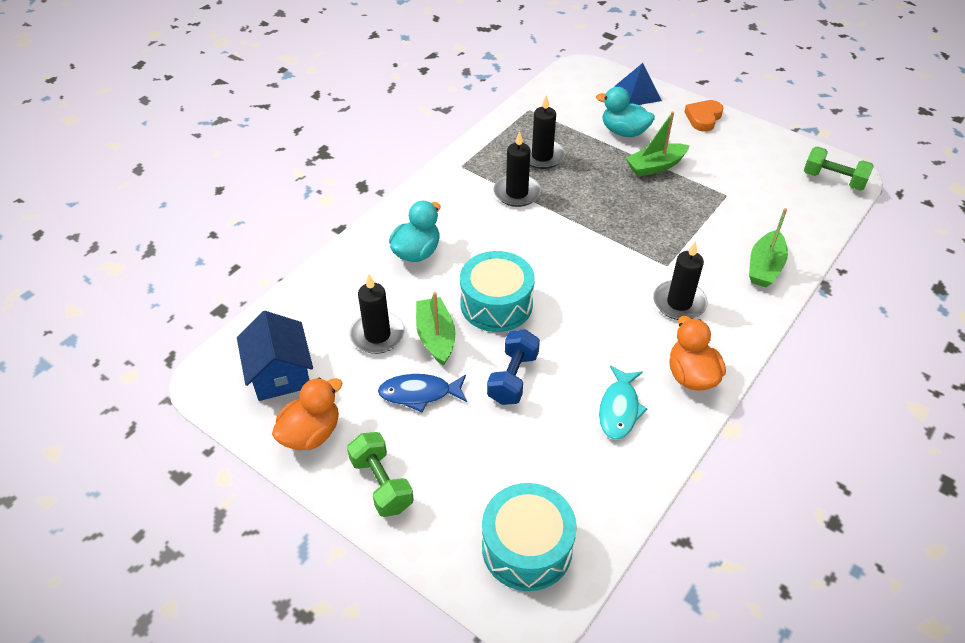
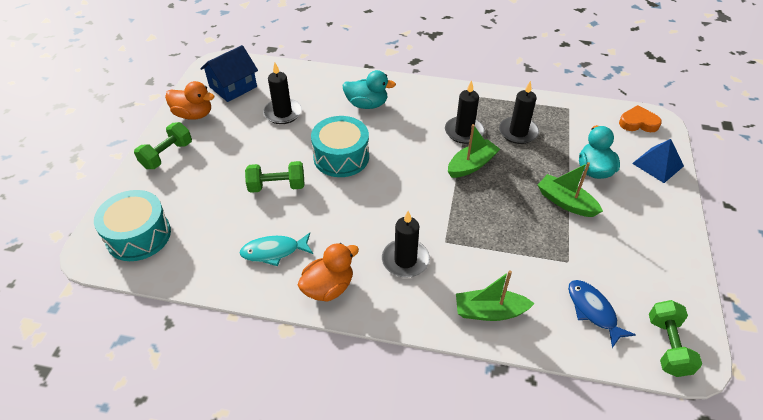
camera: 65 degrees right, 0 degrees up
blue fish [378,374,467,412] -> blue fish moved to [568,280,636,348]
green boat [416,292,456,366] -> green boat moved to [448,124,500,178]
blue dumbbell [487,329,540,405] -> green dumbbell [245,161,304,193]
orange heart [685,100,724,132] -> orange heart moved to [619,105,662,132]

